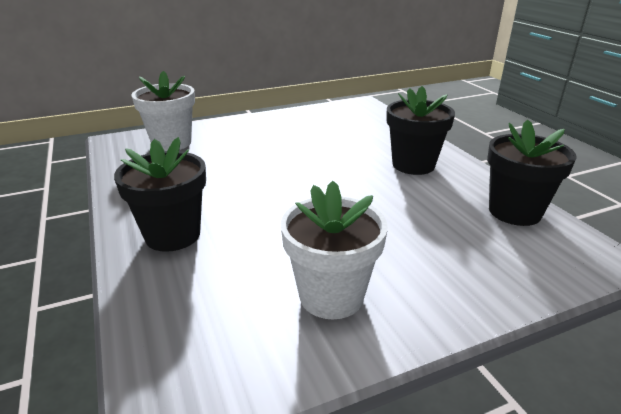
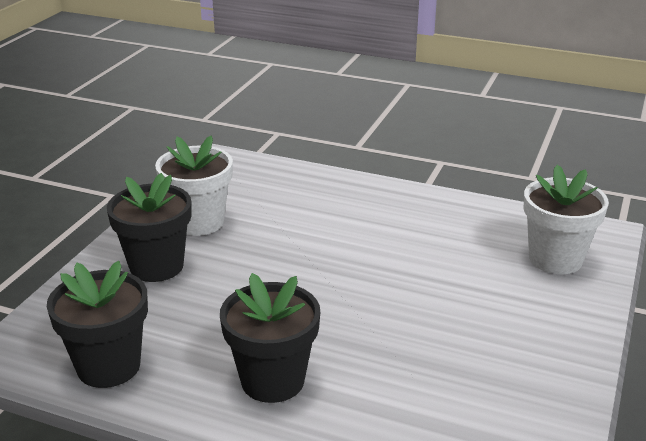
camera: 135 degrees right, 0 degrees up
black flower pot [114,137,206,252] -> black flower pot moved to [107,173,192,282]

